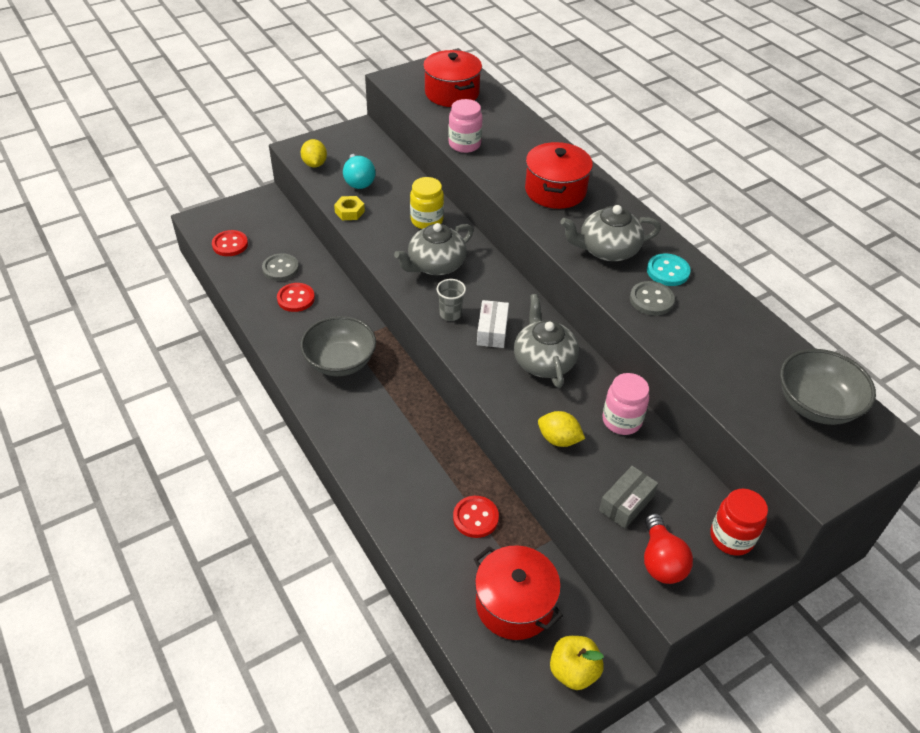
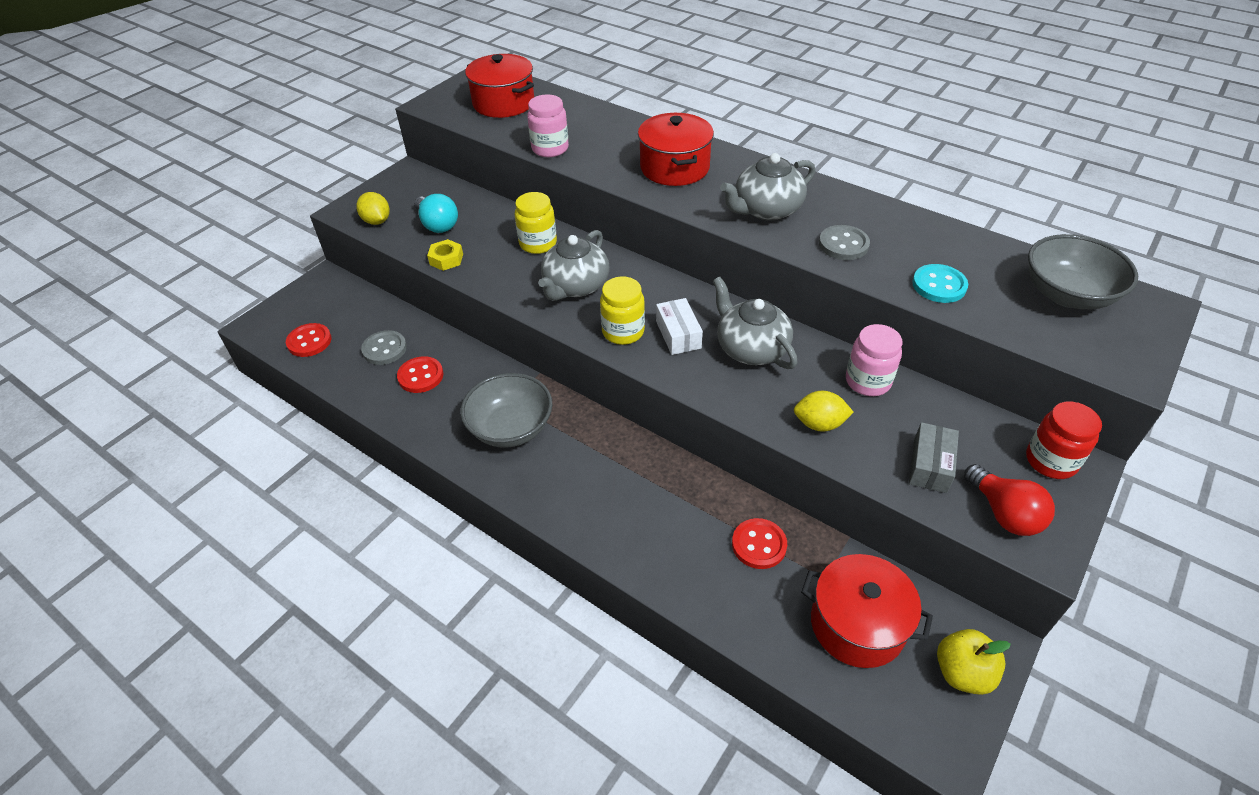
camera: 20 degrees left, 0 degrees up
grey cup [437,279,466,321] -> yellow jar [600,277,645,345]
turquoise button [647,253,691,286] -> turquoise button moved to [912,264,968,303]

